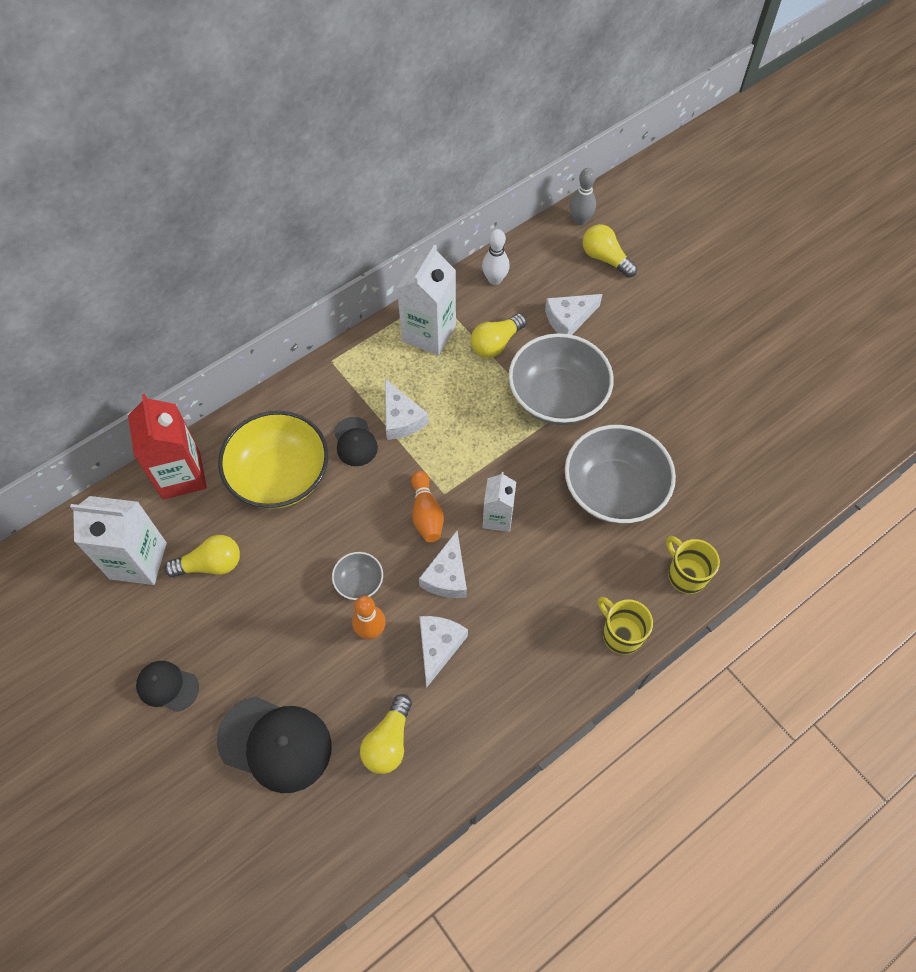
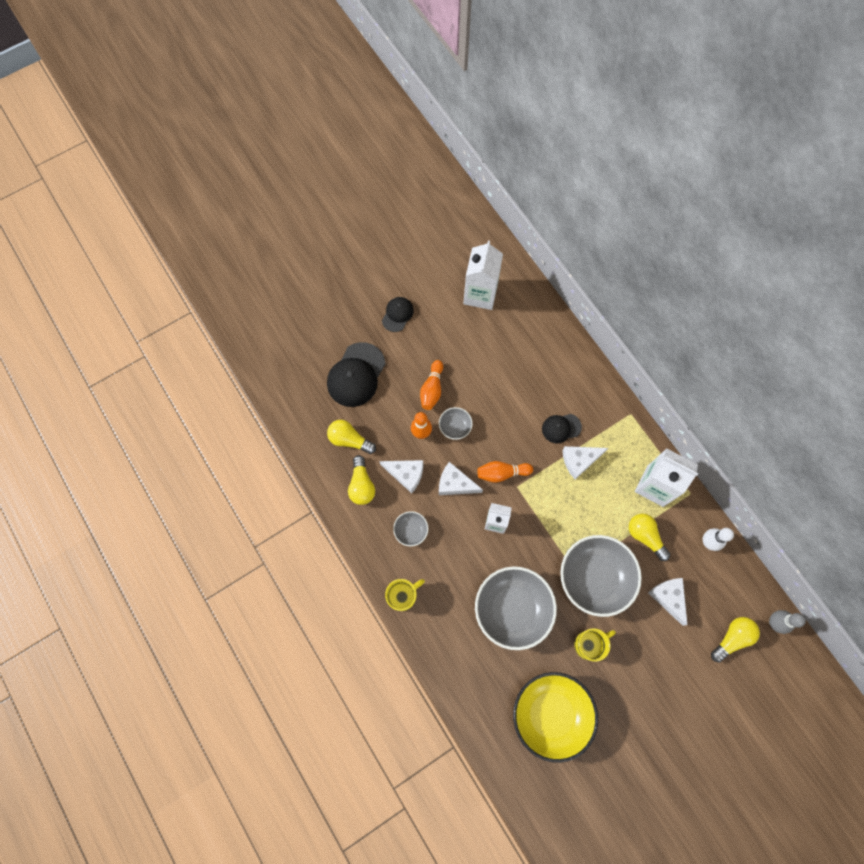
camera: 95 degrees right, 10 degrees up
red carton [128,394,207,500] -> none
yellow light bulb [164,535,240,578] -> yellow light bulb moved to [348,455,375,505]
yellow bowl [218,411,328,509] -> yellow bowl moved to [513,672,598,763]
yellow mug [666,536,720,594] -> yellow mug moved to [574,628,616,662]
none -> grey bowl [393,511,428,546]
none -> orange bowling pin [420,360,443,410]

